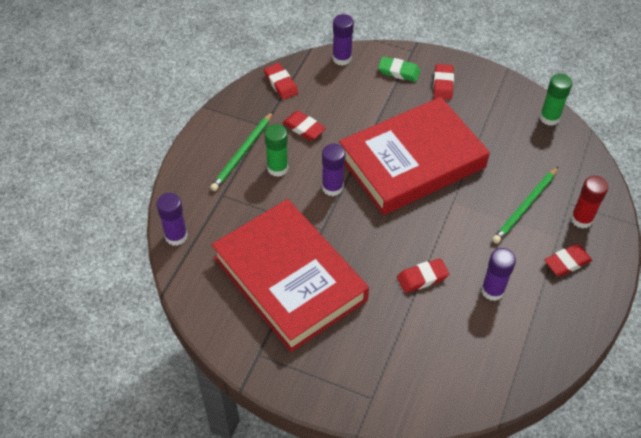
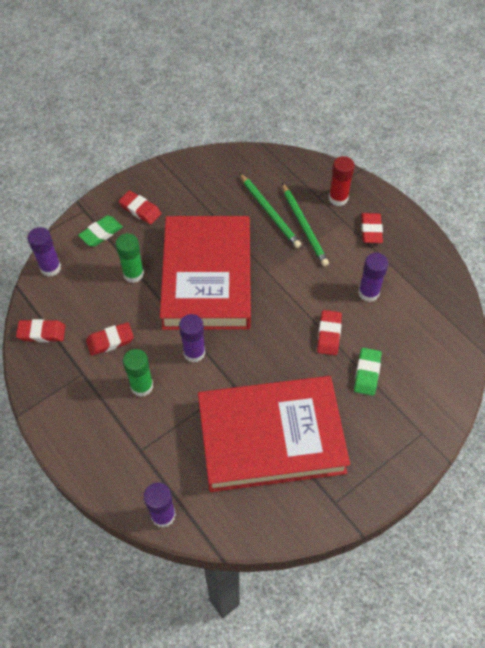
camera: 60 degrees left, 5 degrees up
green pencil [210,112,273,191] -> green pencil moved to [239,173,301,248]
green glue stick [539,74,572,126] -> green glue stick moved to [116,233,144,283]
none -> green eraser [354,348,382,396]

